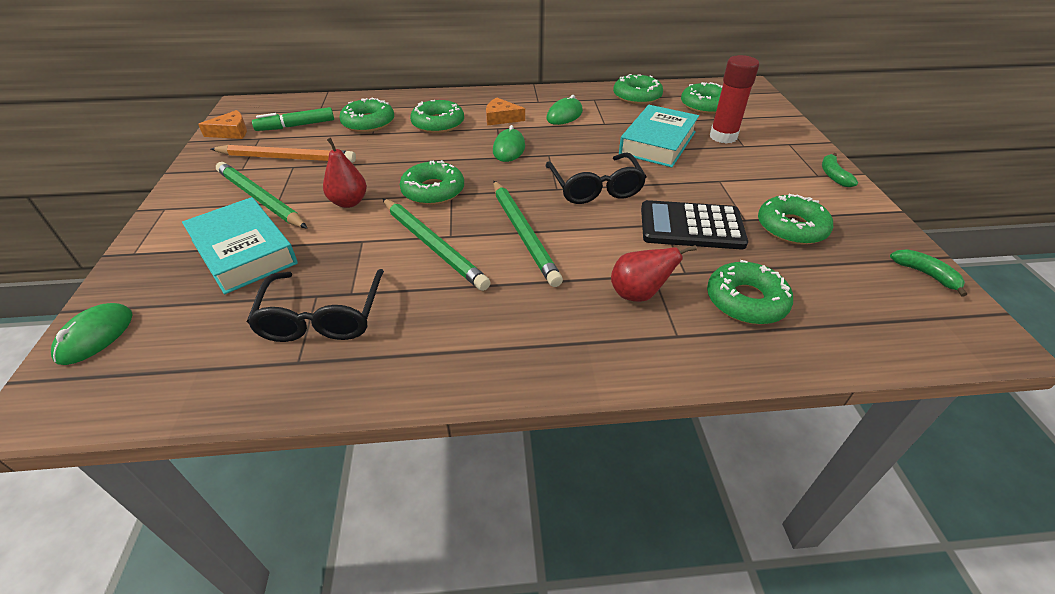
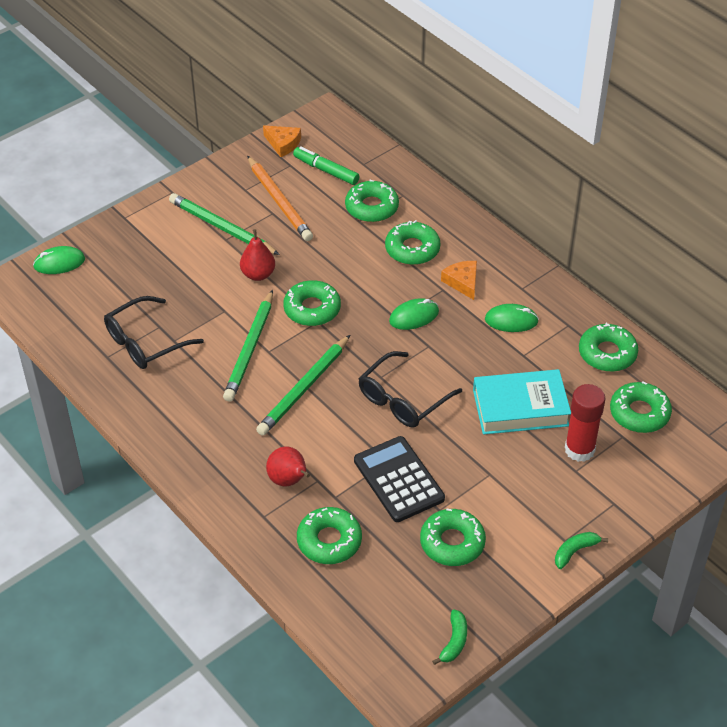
camera: 55 degrees right, 5 degrees up
turquoise book [182,197,298,294] -> none
green pencil [216,162,307,229] -> green pencil turned 60 degrees counterclockwise [169,193,280,255]

